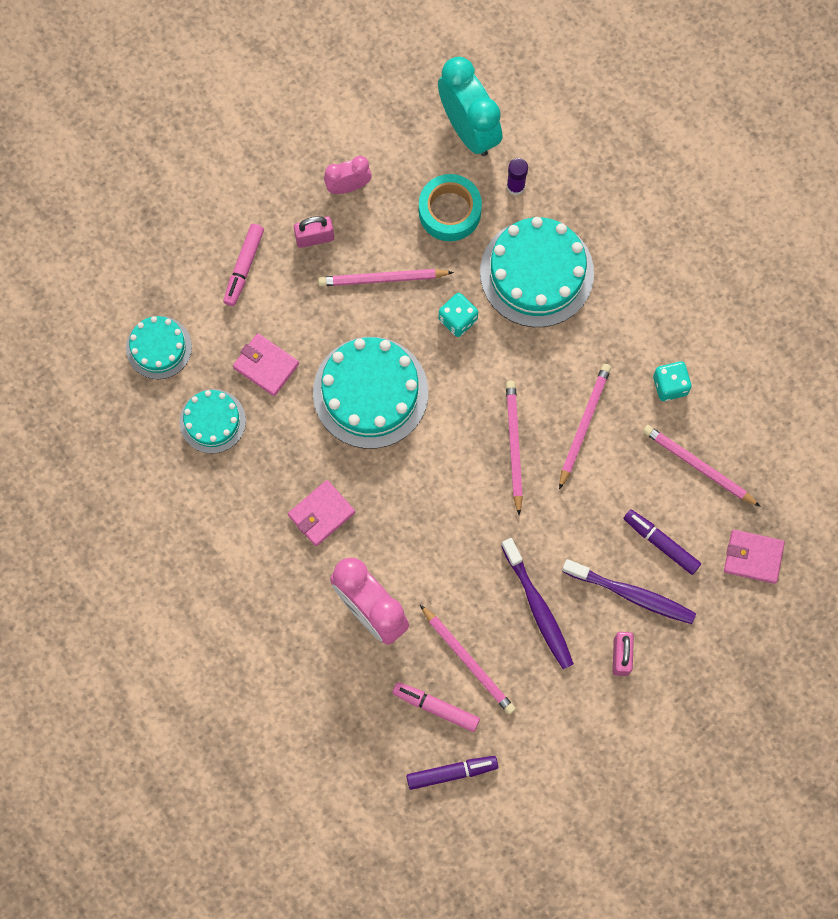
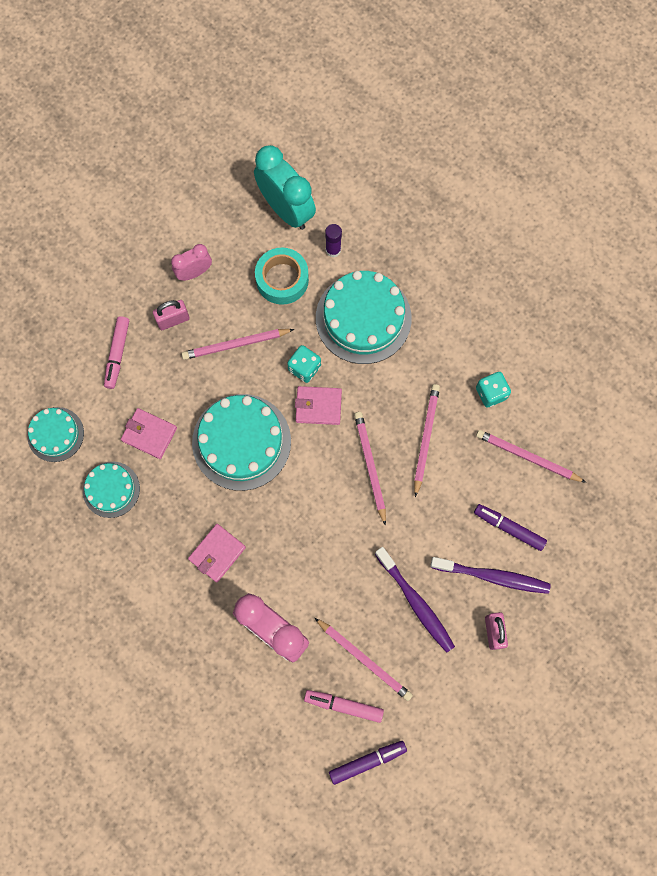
camera: 10 degrees left, 0 degrees up
pink wallet [724,530,785,584] -> pink wallet moved to [295,386,342,425]

